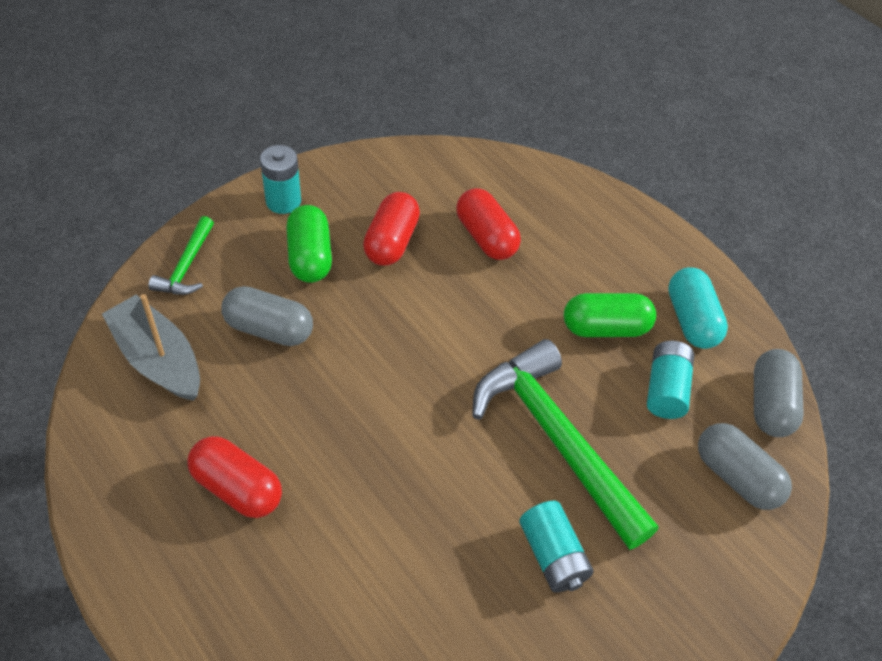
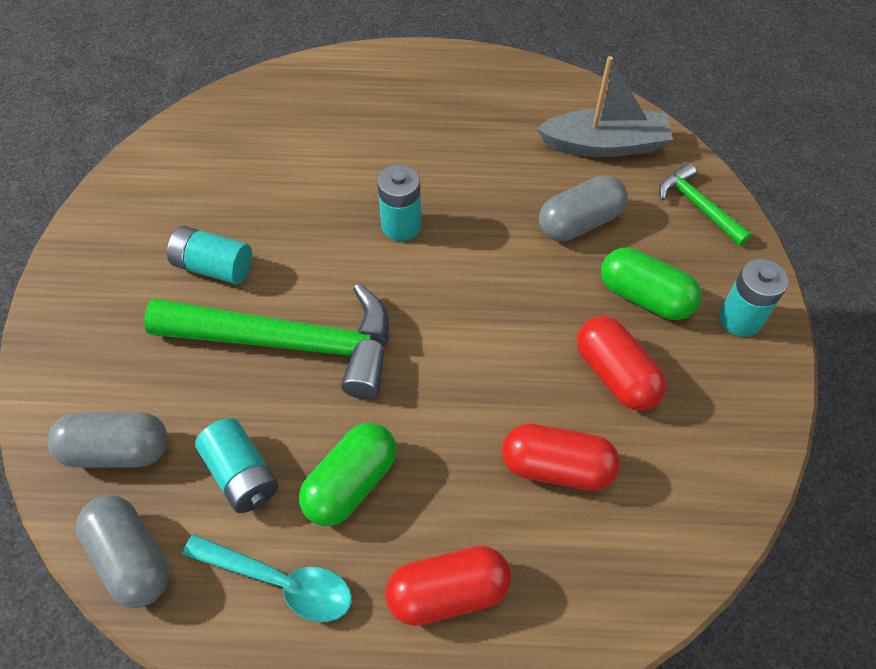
camera: 135 degrees right, 5 degrees up
red capsule [188,436,282,518] -> red capsule moved to [385,546,511,626]
turquoise capsule [668,267,728,349] -> turquoise spoon [182,534,352,622]
none -> turquoise battery [377,164,421,241]

